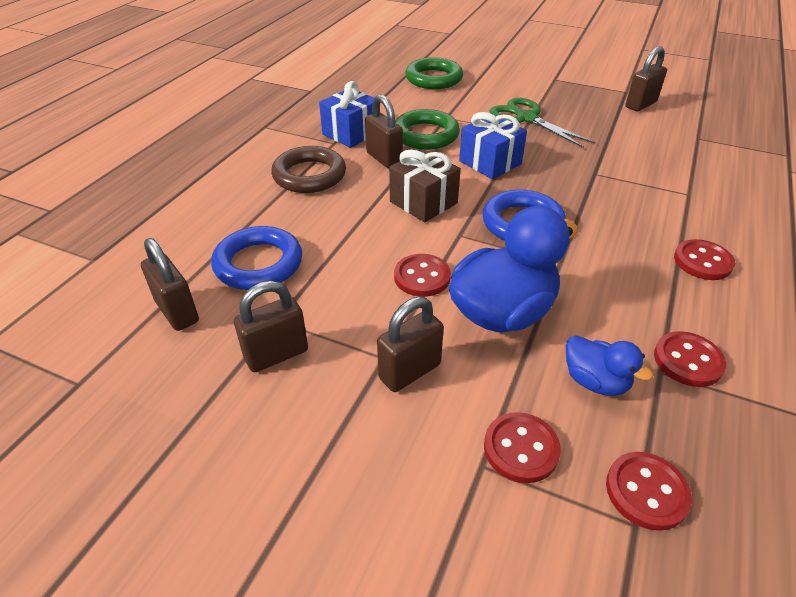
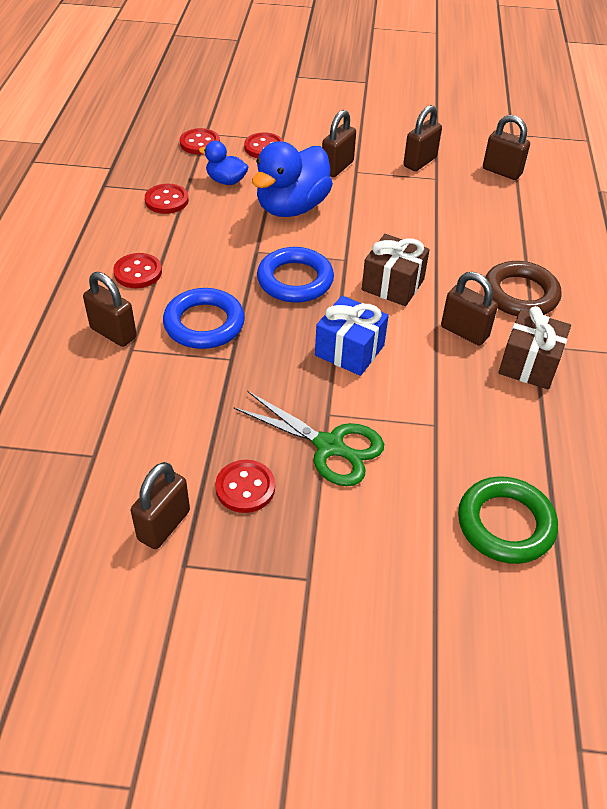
camera: 160 degrees right, 5 degrees up
blue ring [211,226,302,290] -> blue ring moved to [163,288,245,349]
blue gift [319,81,380,148] -> brown gift [498,306,571,389]
red button [394,254,451,297] -> red button moved to [215,460,275,513]
green ring [395,109,460,150] -> none
none -> brown padlock [83,272,137,347]

